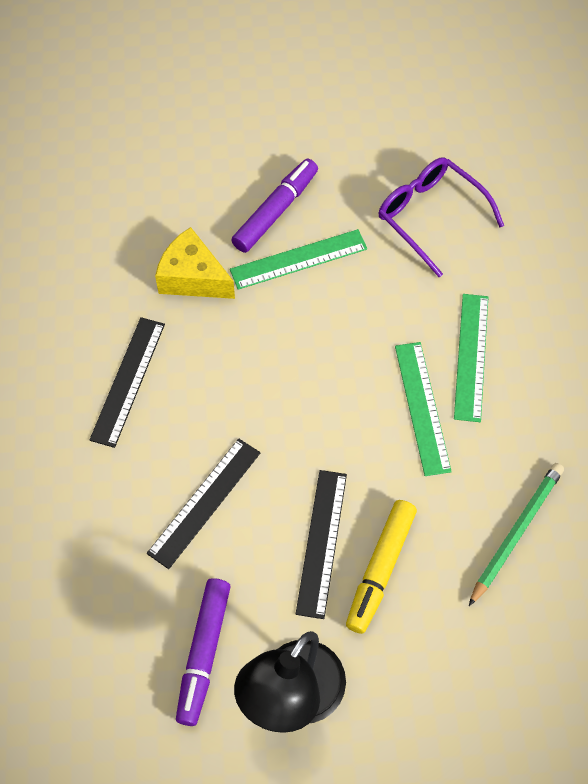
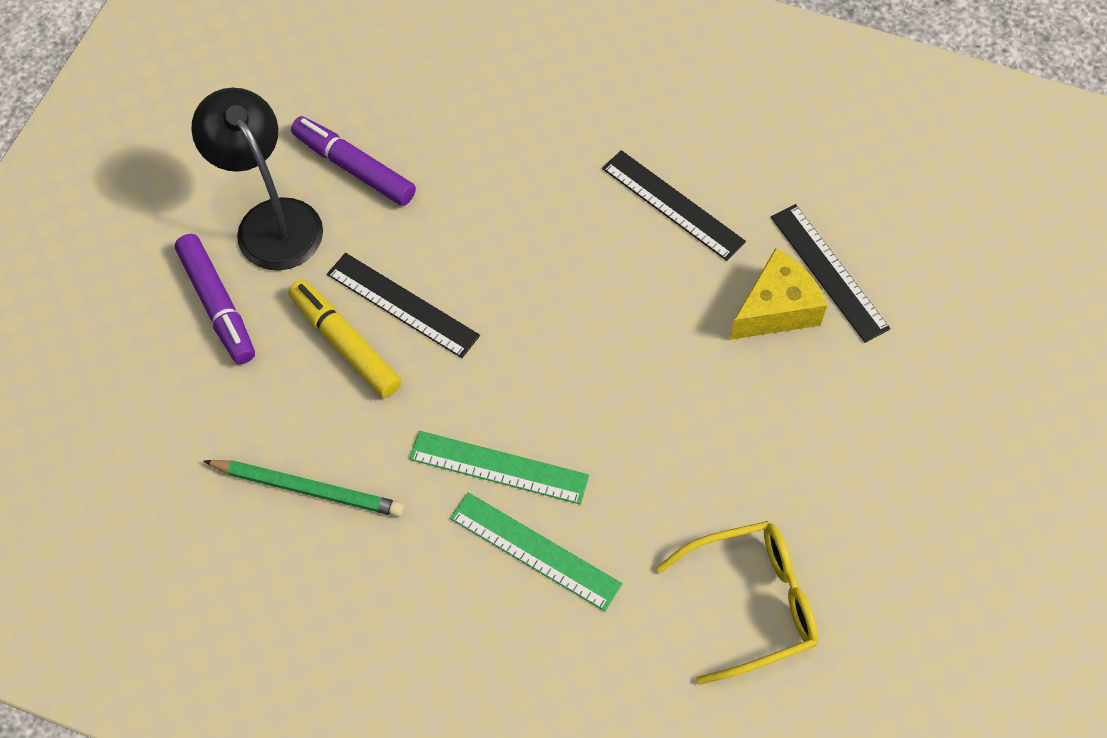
camera: 115 degrees right, 0 degrees up
black ruler [147,439,260,569] -> black ruler moved to [771,204,891,343]
green ruler [230,229,367,290] -> none
purple marker [231,159,318,253] -> purple marker moved to [175,234,255,364]
purple glasses [379,158,504,277] -> yellow glasses [657,521,818,685]
green pencil [469,463,564,606] -> green pencil turned 45 degrees counterclockwise [203,460,404,517]

